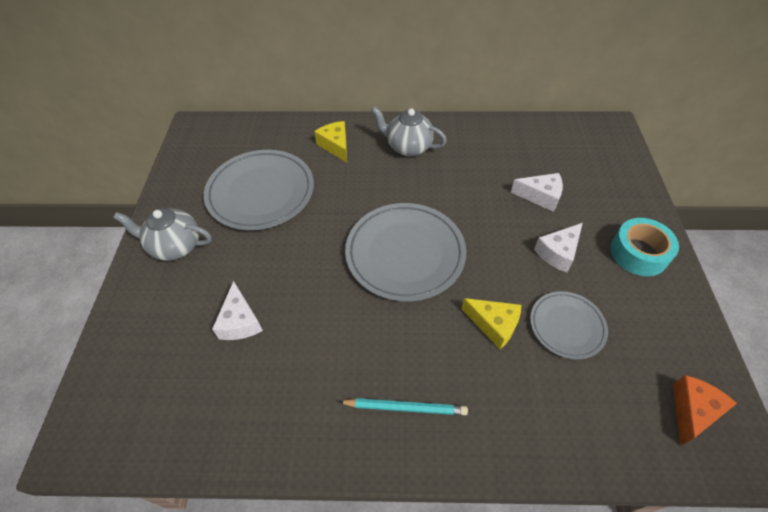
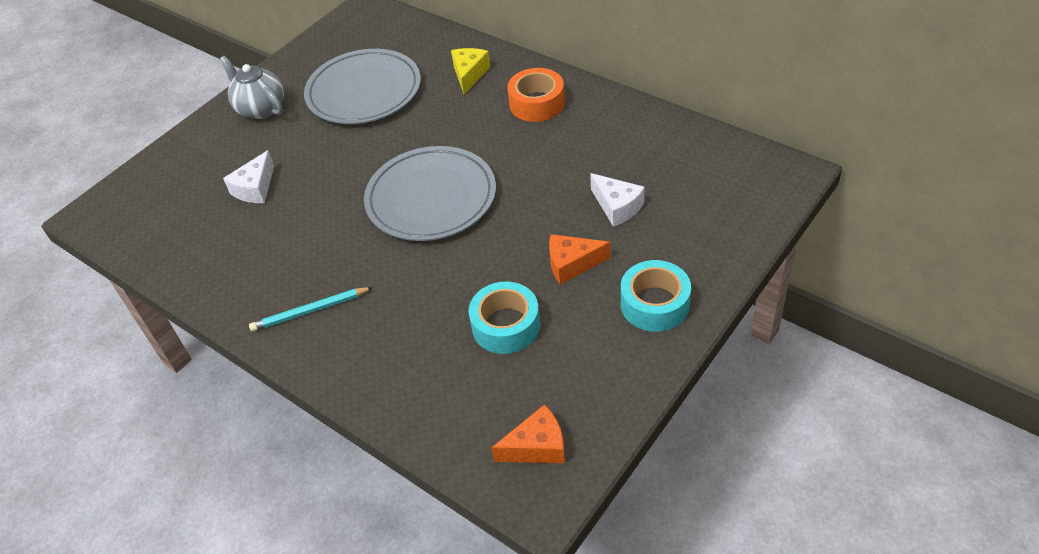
camera: 40 degrees right, 5 degrees down
turquoise pencil [339,398,468,415] -> turquoise pencil turned 120 degrees clockwise [249,287,373,332]
grey teapot [371,106,447,156] -> orange tape [507,68,565,122]
yellow cheese [462,298,521,349] -> none
grey plate [530,291,608,360] -> turquoise tape [469,282,540,354]
white cheese [534,223,583,273] -> orange cheese [549,234,611,285]

